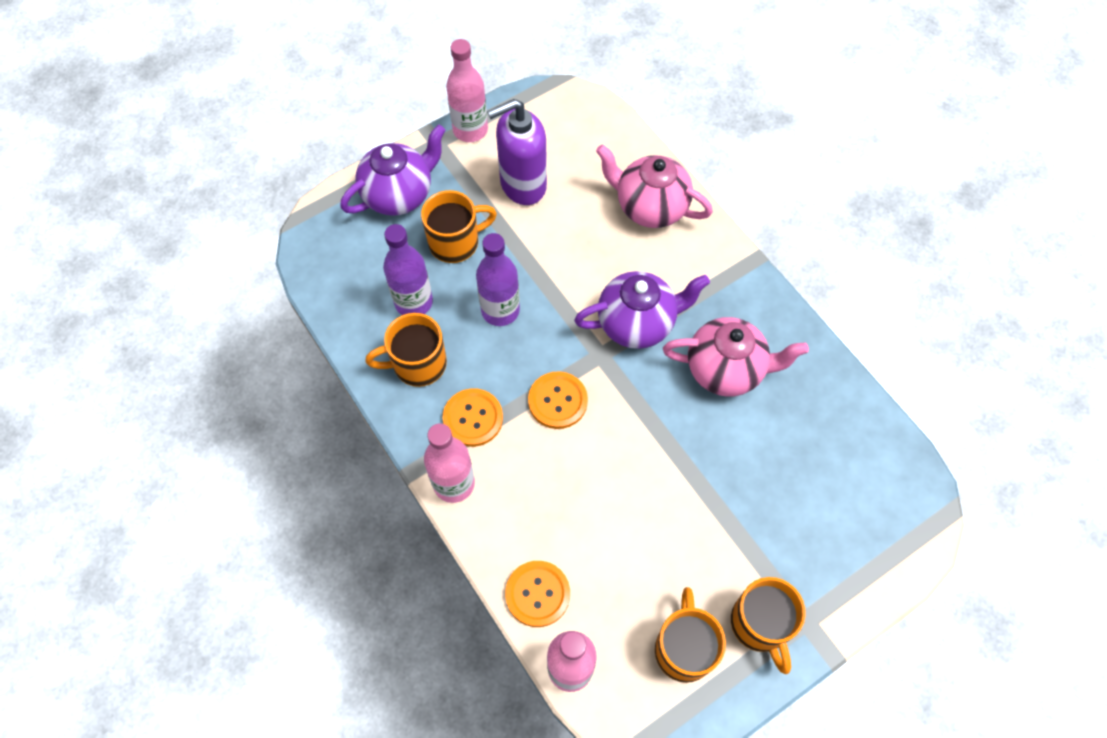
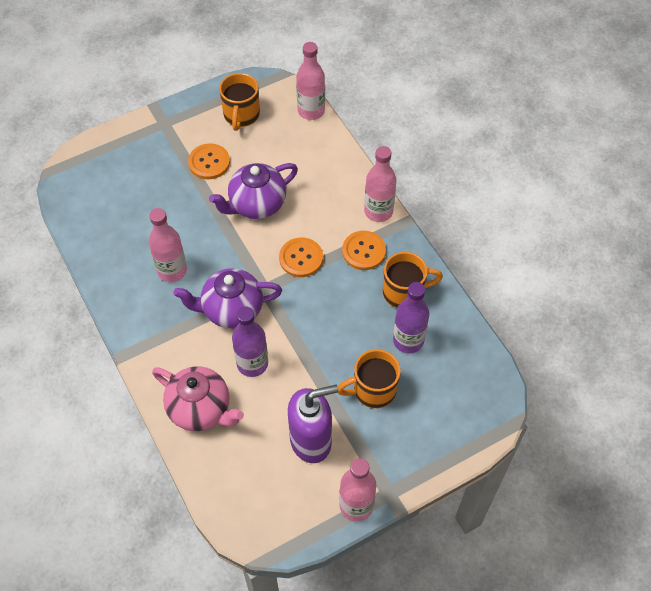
camera: 175 degrees left, 5 degrees down
purple teapot [340,125,446,216] -> purple teapot moved to [209,163,298,219]
purple bottle [476,233,520,326] -> purple bottle moved to [232,306,268,377]
orange button [505,561,570,627] -> orange button moved to [188,143,230,179]
pink teapot [663,317,809,397] -> pink bottle [149,208,187,282]
orange mug [731,577,806,674] -> none

